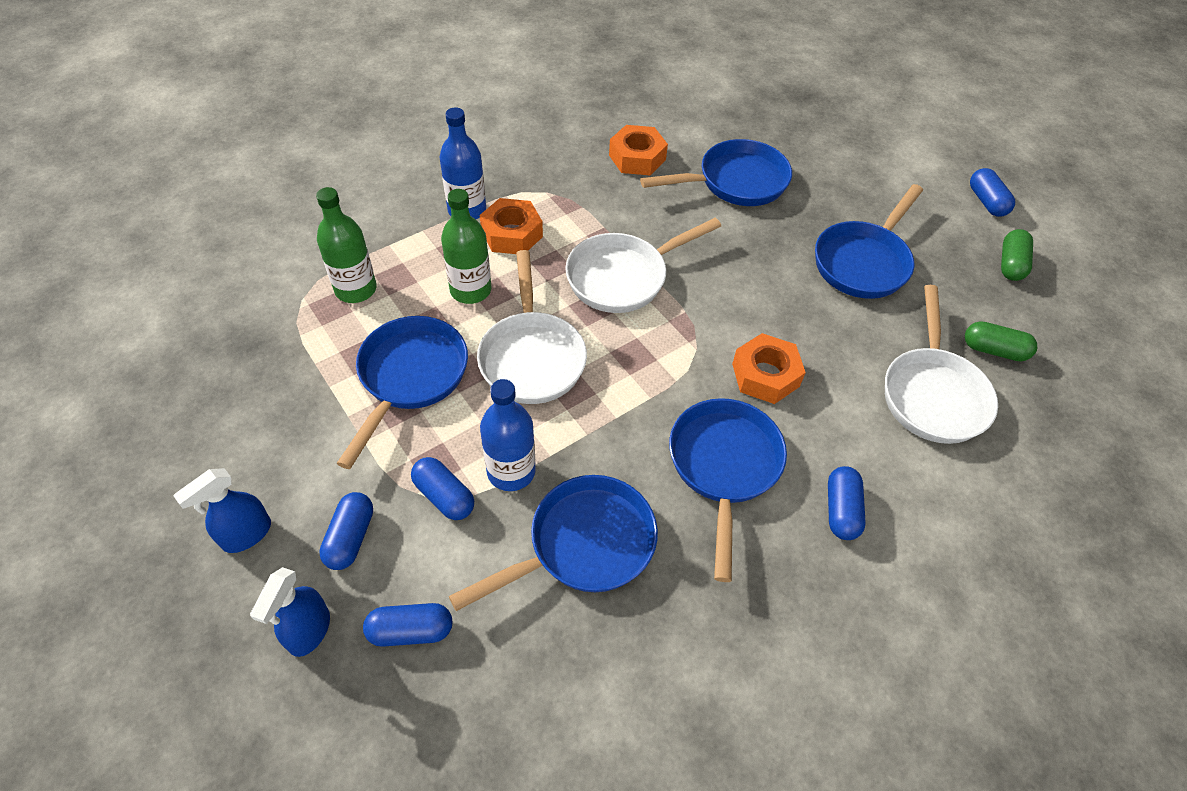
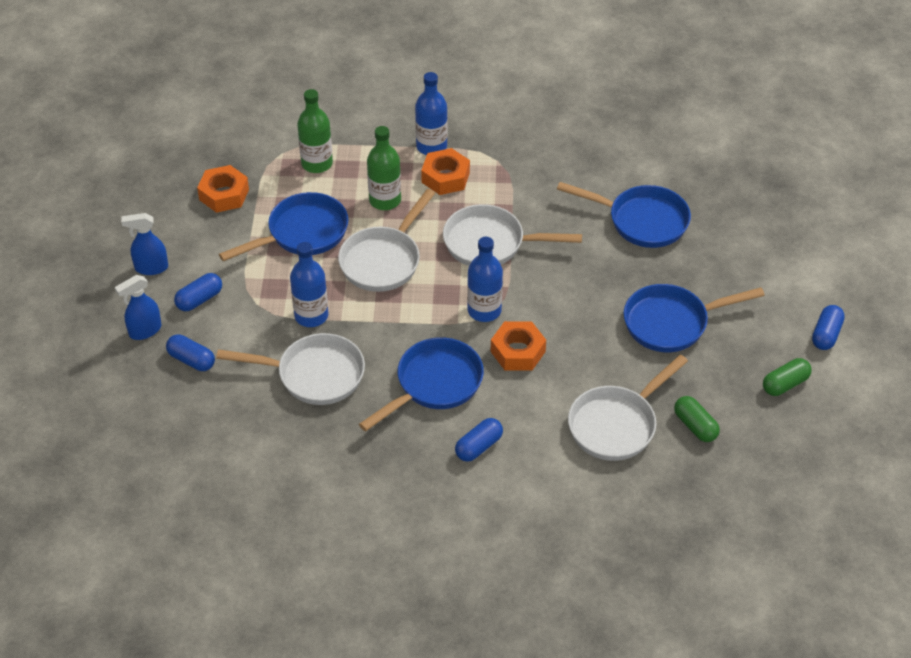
camera: 40 degrees right, 5 degrees down
blue capsule [411,457,474,520] -> none
blue pan [449,475,658,611] -> white pan [216,333,365,405]
orange nut [609,125,668,175] -> orange nut moved to [197,165,249,213]
none -> blue bottle [467,237,503,322]

